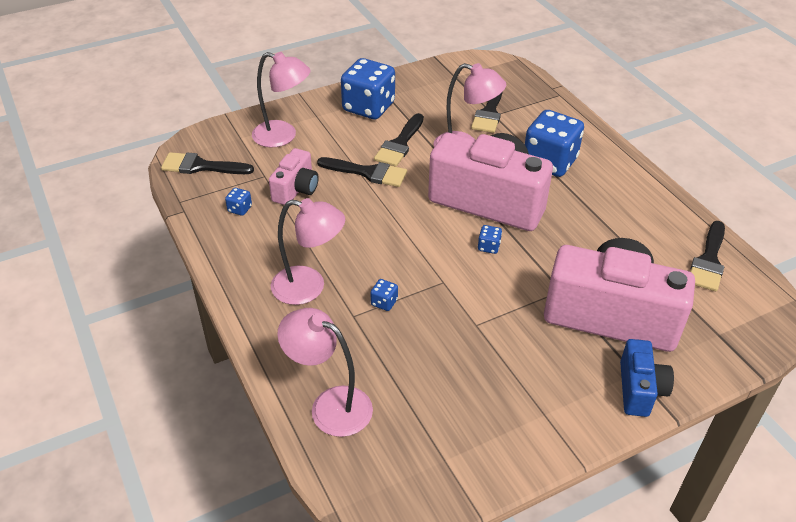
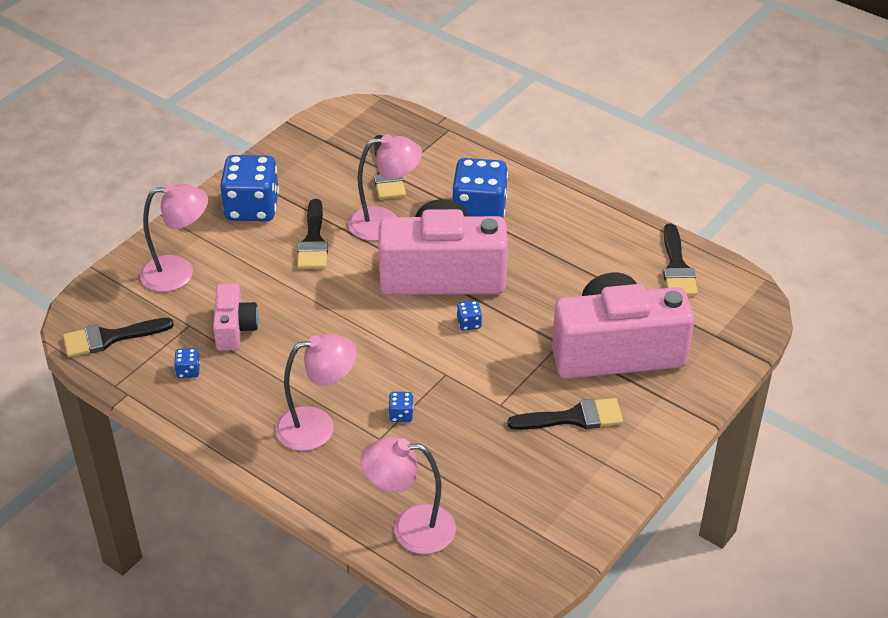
camera: 25 degrees left, 0 degrees up
black brush [317,157,407,187] -> black brush moved to [507,398,623,430]
blue camera [620,339,674,417] -> none

